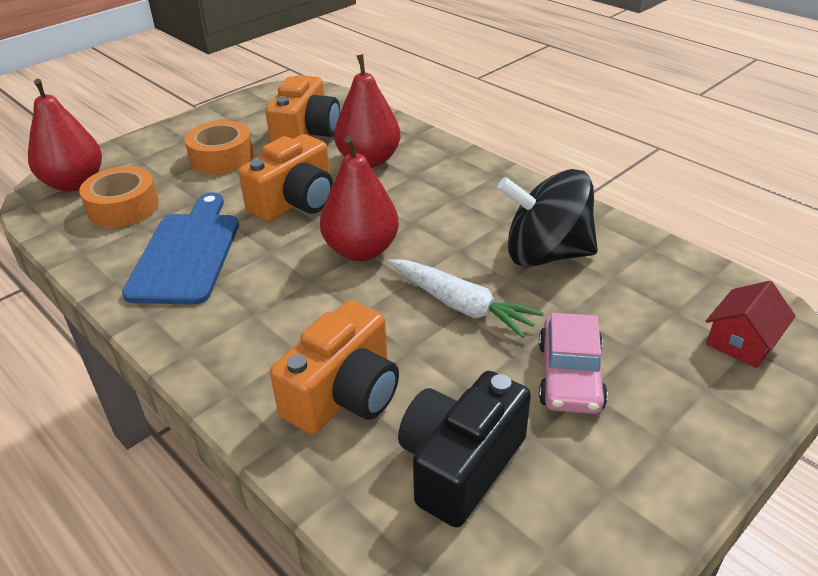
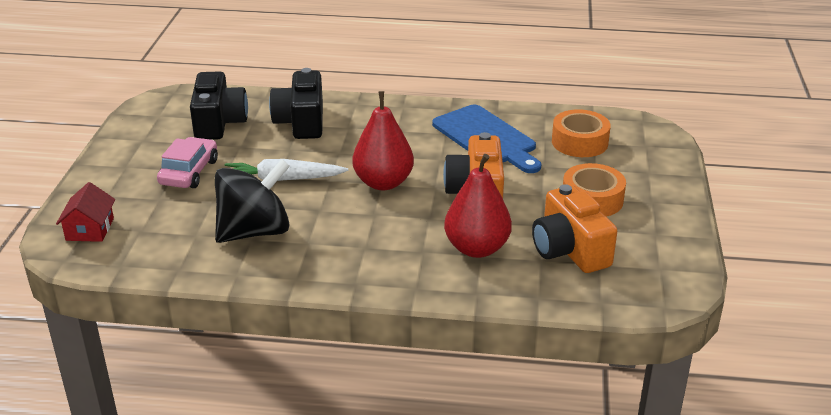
camera: 140 degrees right, 5 degrees down
red pear [28,79,102,192] -> none
orange camera [270,300,399,434] -> black camera [269,68,323,139]
pink car [539,313,608,414] -> pink car turned 45 degrees clockwise [157,137,218,188]

